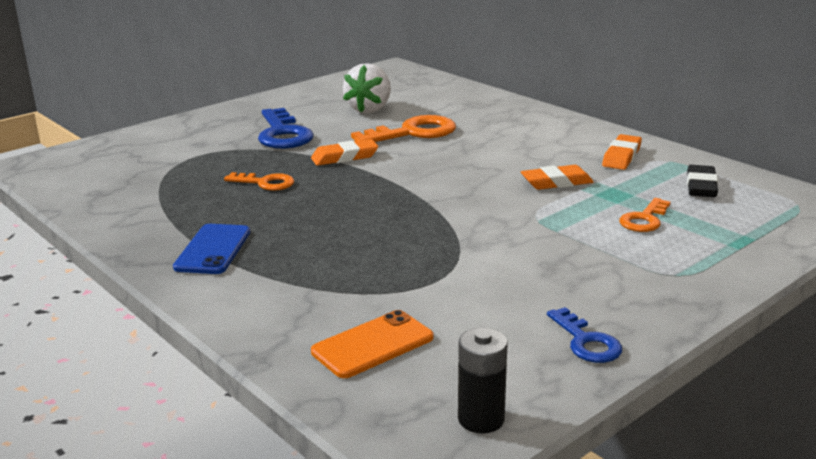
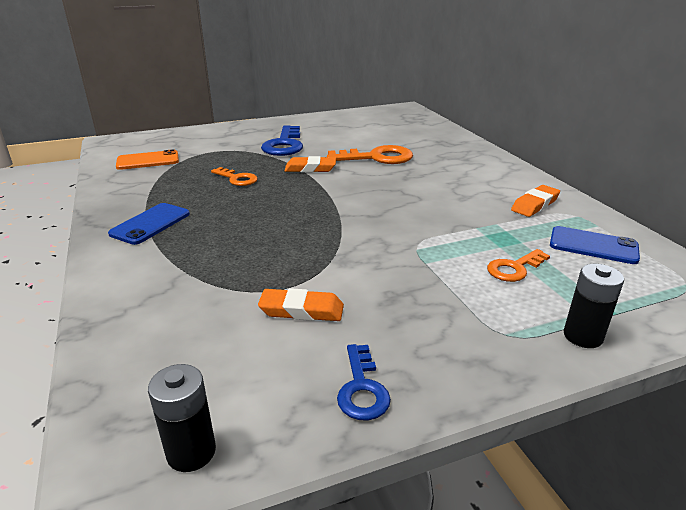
camera: 20 degrees right, 5 degrees up
orange phone [311,310,434,378] -> orange phone moved to [116,149,179,170]
white strawberry [343,63,391,113] -> none
orange eraser [521,165,593,190] -> orange eraser moved to [258,288,344,321]
black eraser [687,165,718,197] -> blue phone [550,226,640,264]
none -> black battery [564,264,624,348]

